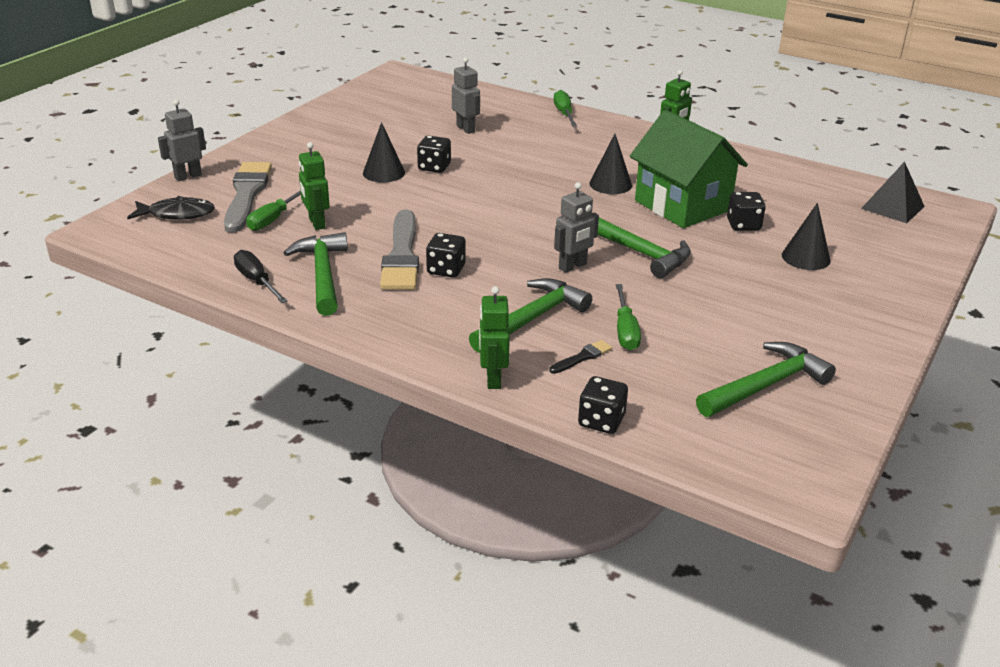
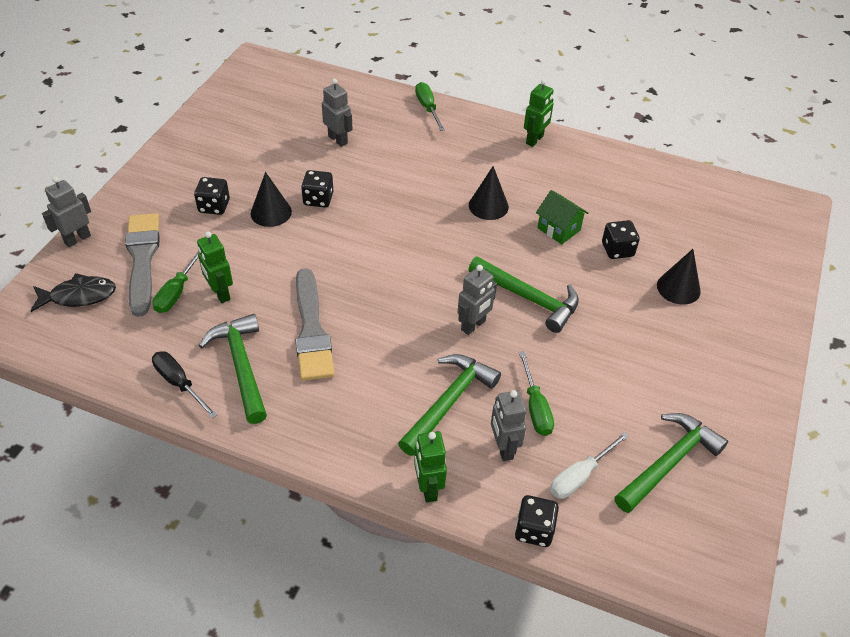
camera: 10 degrees left, 15 degrees up
black dice [426,233,466,278] -> black dice moved to [194,177,230,215]
black brush [549,340,612,374] -> grey robot [491,390,526,461]
green house [630,110,748,228] -> green house [536,190,588,244], size x0.49
black pyramid [861,161,924,223] -> none
none -> white screwdriver [550,432,629,499]

